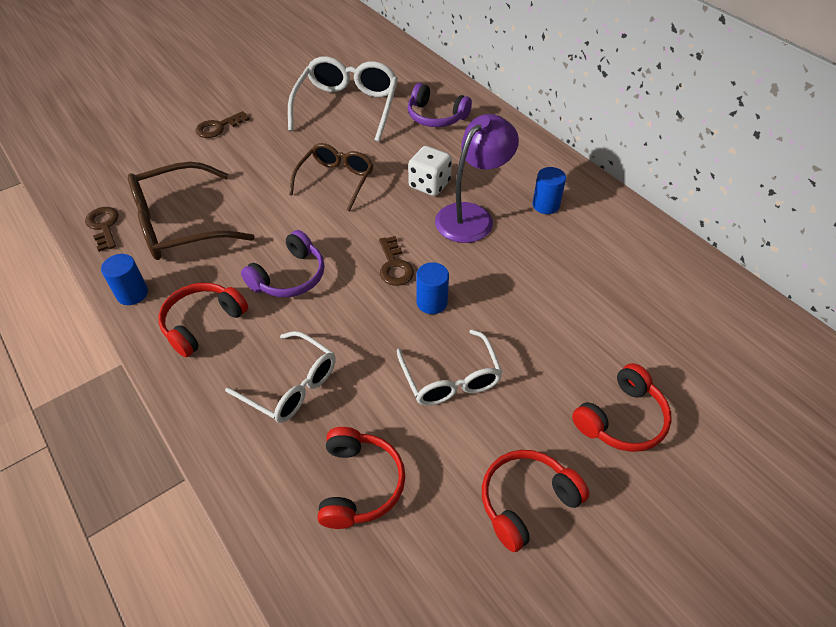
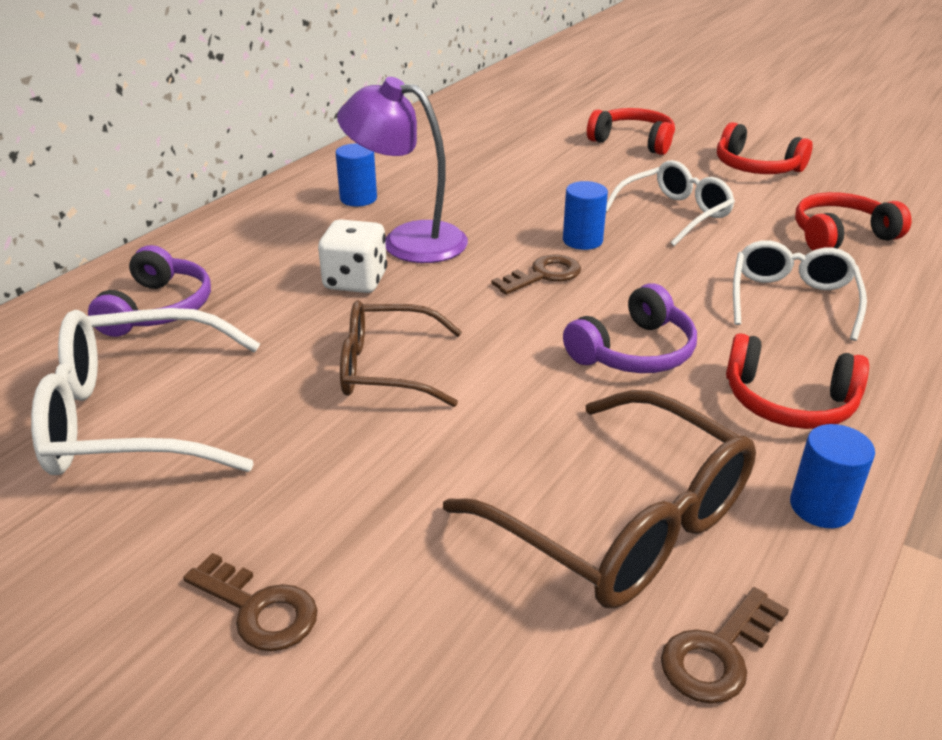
camera: 110 degrees left, 15 degrees down
purple headphones [241,230,325,297] -> purple headphones turned 120 degrees clockwise [563,283,697,373]

